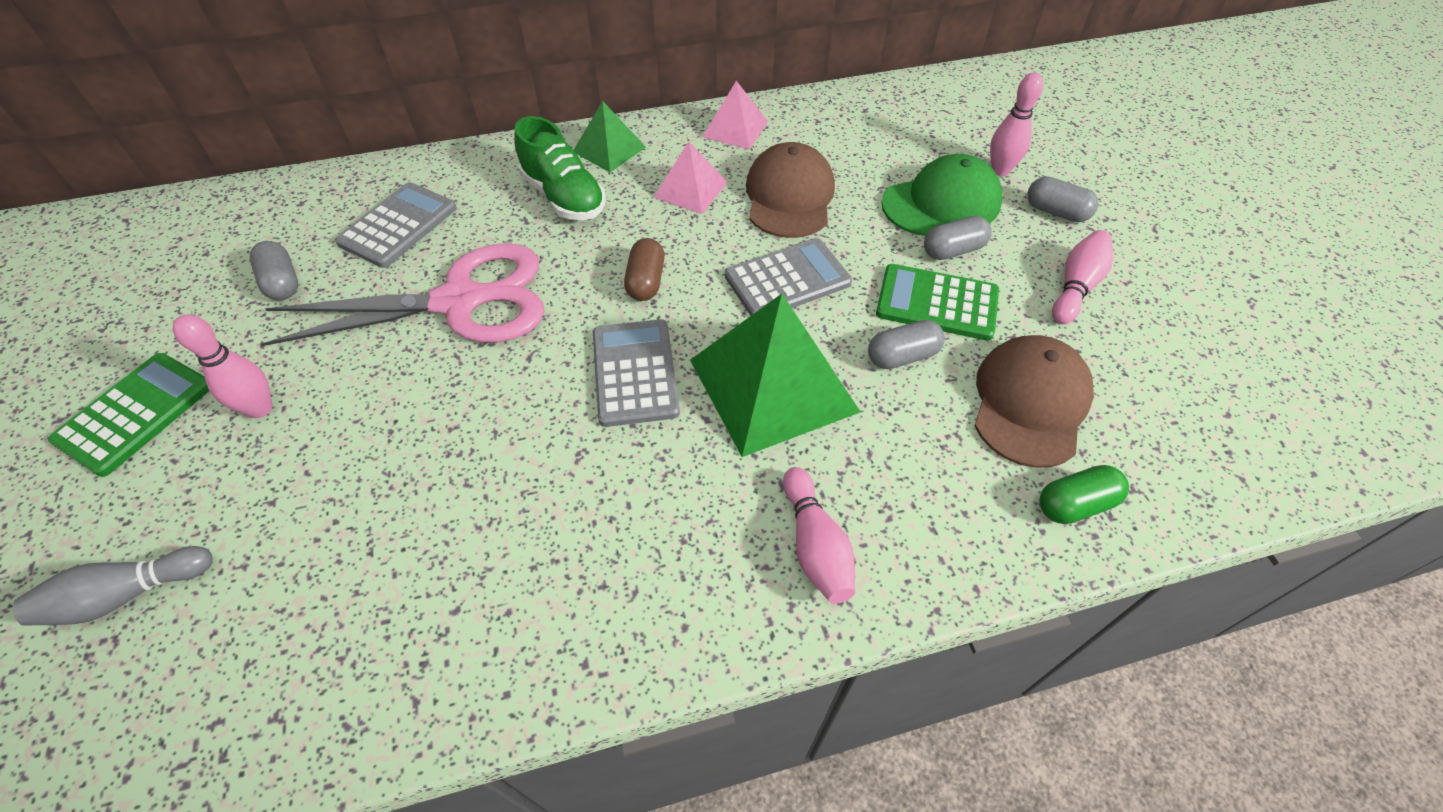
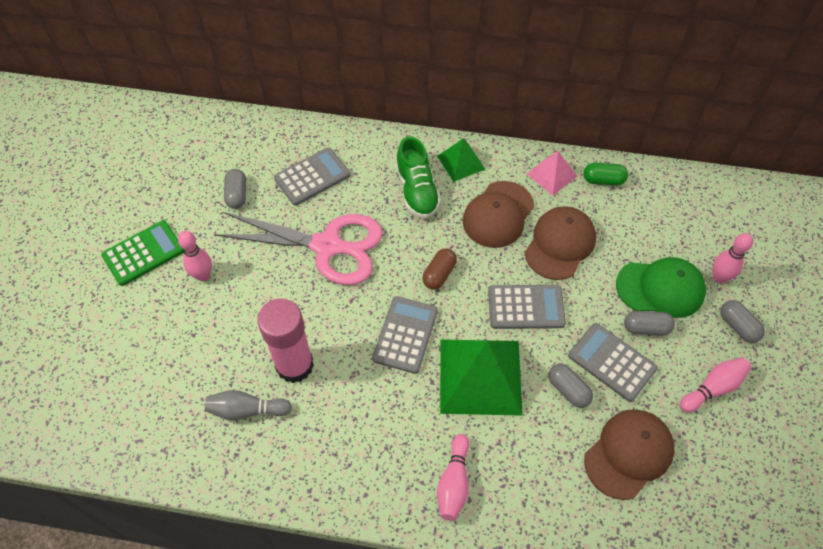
camera: 25 degrees right, 5 degrees up
grey bowling pin [13,546,213,626] -> grey bowling pin moved to [205,390,292,420]
pink pyramid [653,141,727,214] -> brown cap [463,181,534,248]
grey capsule [868,320,945,369] -> grey capsule turned 45 degrees clockwise [548,364,593,408]
green calculator [876,264,999,340] -> grey calculator [568,323,658,402]
green capsule [1039,465,1129,524] -> green capsule moved to [583,163,628,185]
none -> pink glue stick [257,298,314,383]

